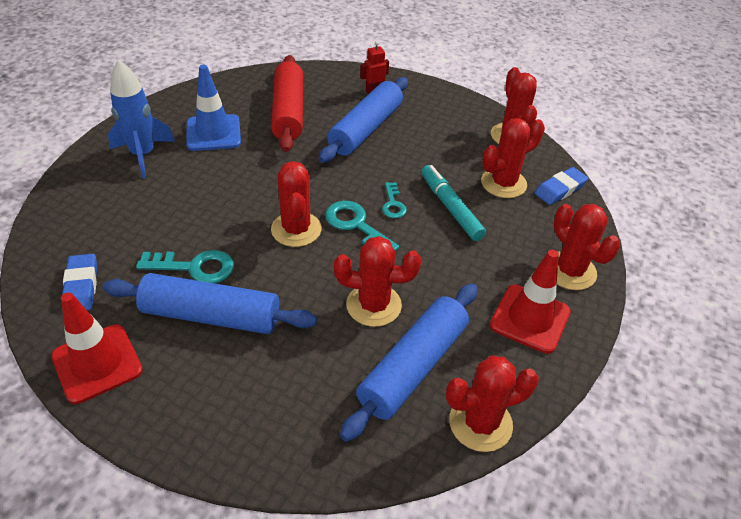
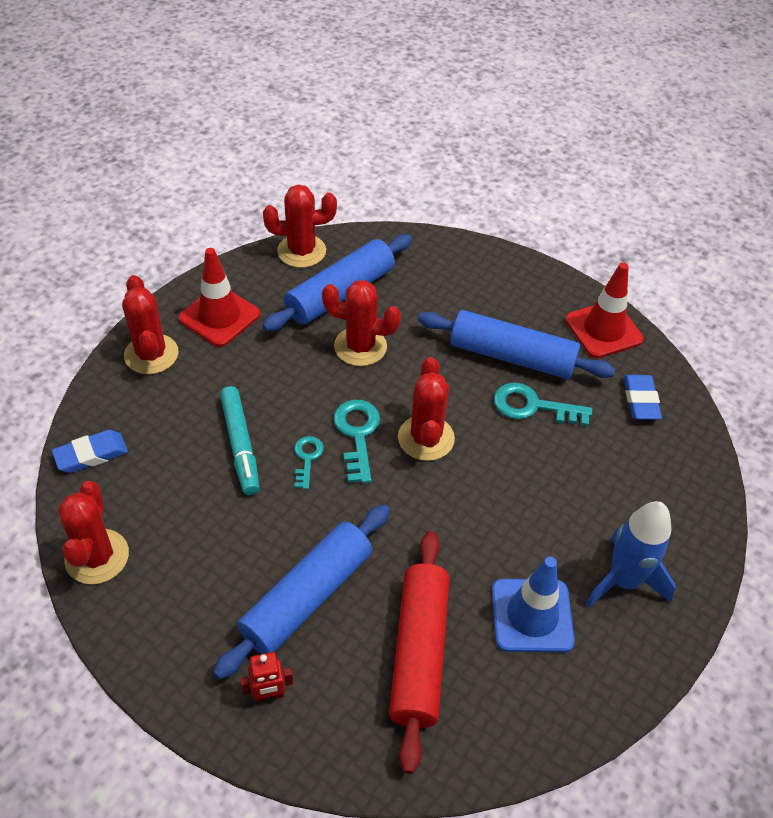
camera: 170 degrees left, 5 degrees up
turquoise key [325,201,399,251] -> turquoise key turned 150 degrees counterclockwise [333,400,380,483]
red cactus [481,118,545,198] -> none

